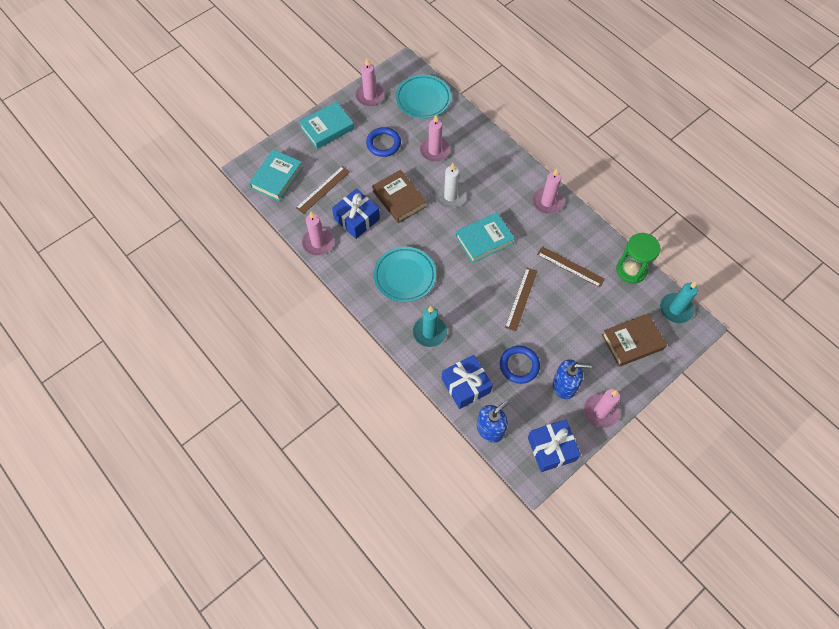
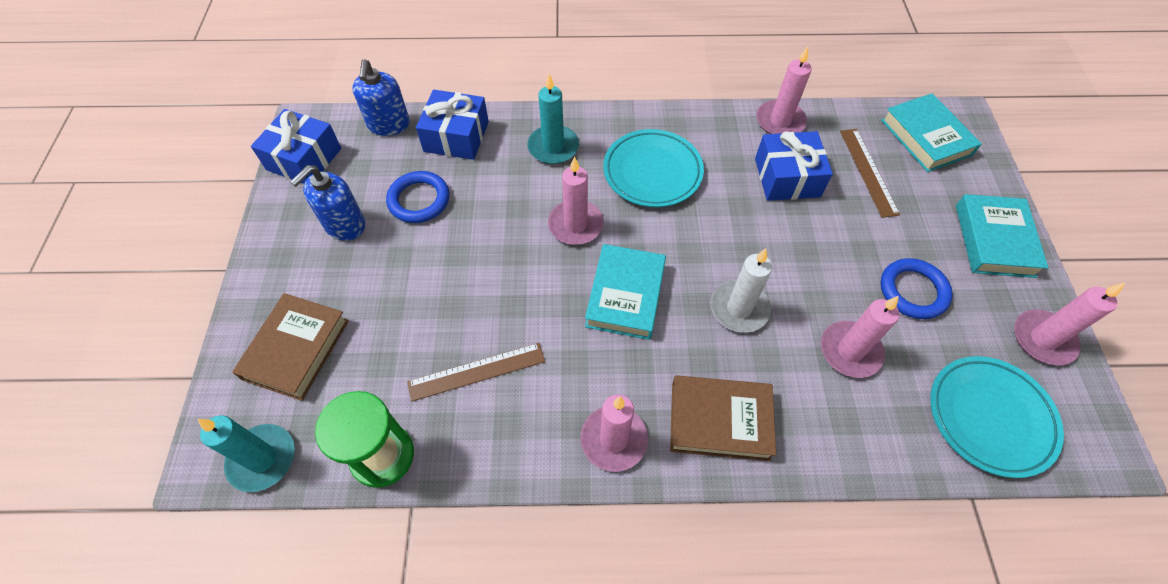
camera: 130 degrees right, 5 degrees down
brown book [372,170,427,223] -> brown book moved to [670,375,776,461]
brown ruler [505,267,537,332] -> none
pink candle [584,389,620,428] -> pink candle moved to [548,156,604,245]

